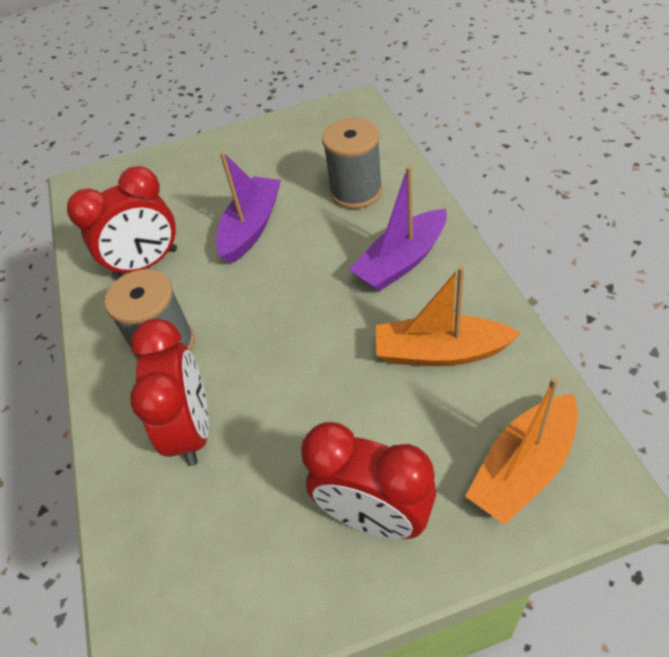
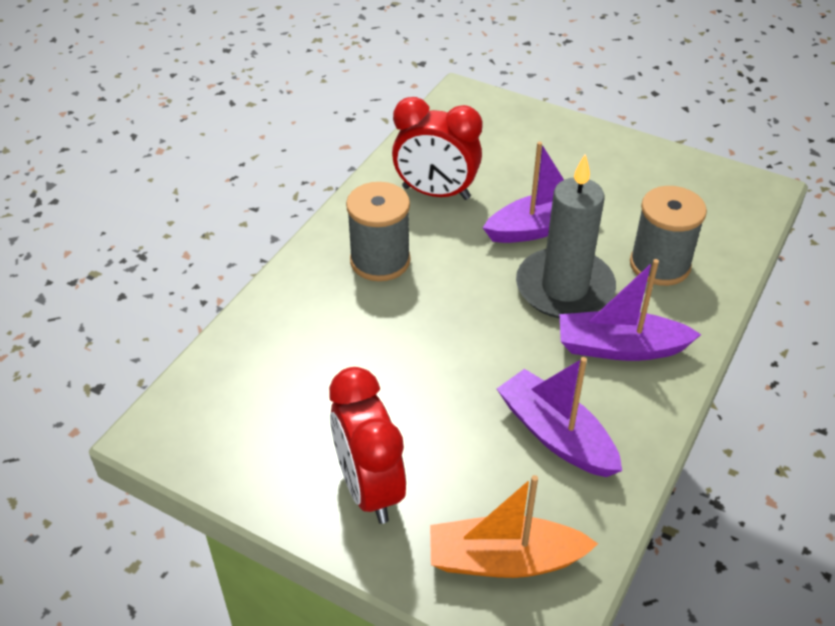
camera: 40 degrees right, 5 degrees down
red clock [130,319,209,466] -> none
orange boat [376,266,521,366] -> purple boat [497,357,622,477]
none -> grey candle [516,154,616,319]

